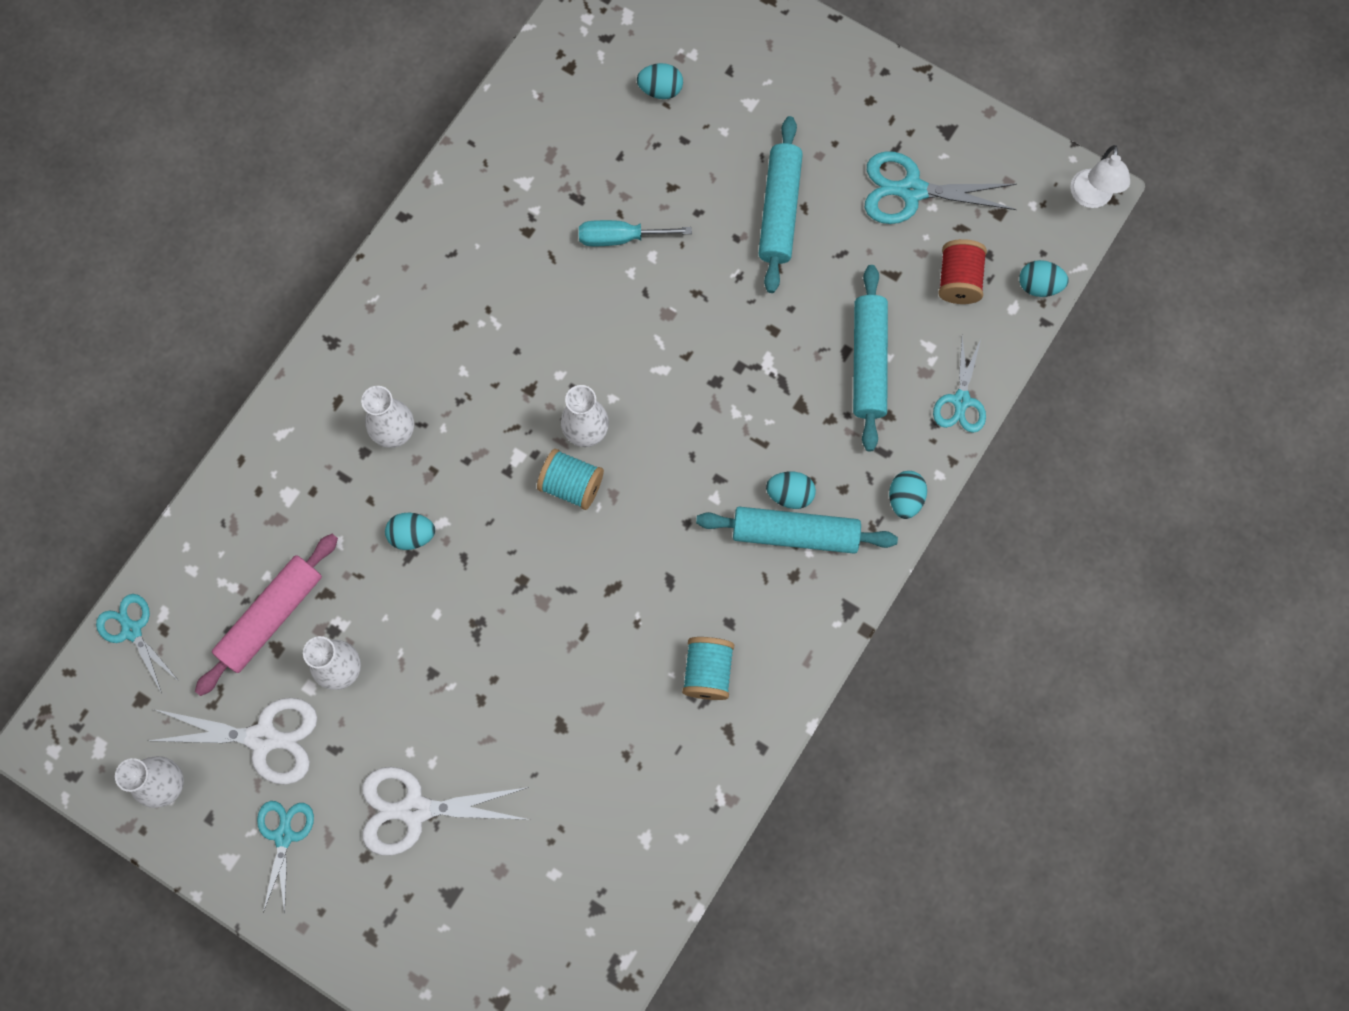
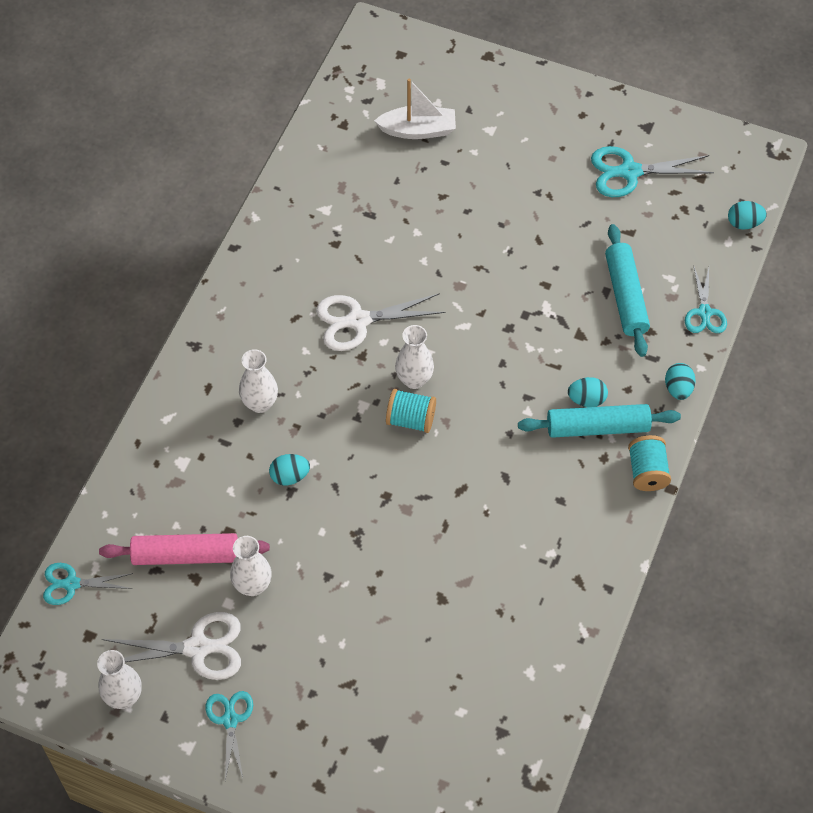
camera: 10 degrees left, 15 degrees down
turquoise scissors [96,594,180,693] -> turquoise scissors turned 45 degrees counterclockwise [43,563,133,605]
pink rolling pin [195,534,338,696] -> pink rolling pin turned 60 degrees clockwise [99,533,270,565]
white scissors [362,767,530,855] -> white scissors moved to [316,293,445,351]
turquoise screwdriver [579,220,692,246] -> none
turquoise egg [637,63,683,99] -> white boat [374,79,456,139]
turquoise spool [682,637,734,700] -> turquoise spool moved to [628,435,671,491]
turquoise rolling pin [758,116,803,293] -> none
red spool [938,239,987,304] -> none
white lamp [1070,145,1130,208] -> none

